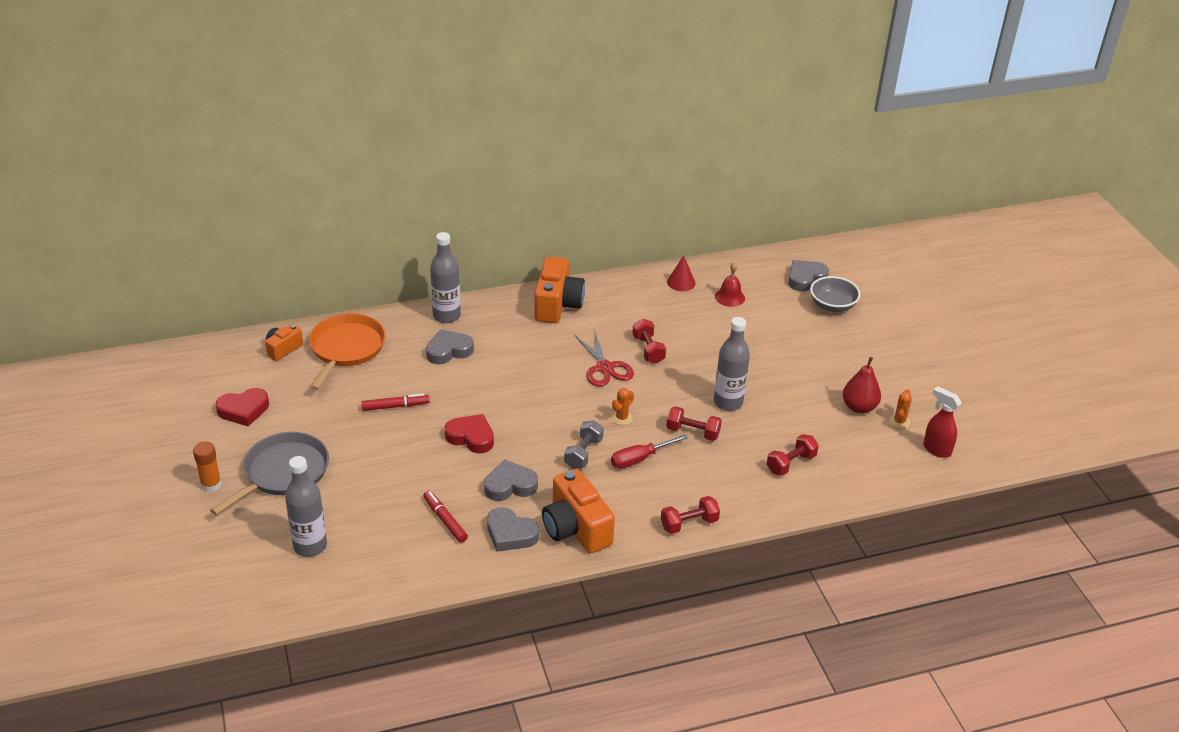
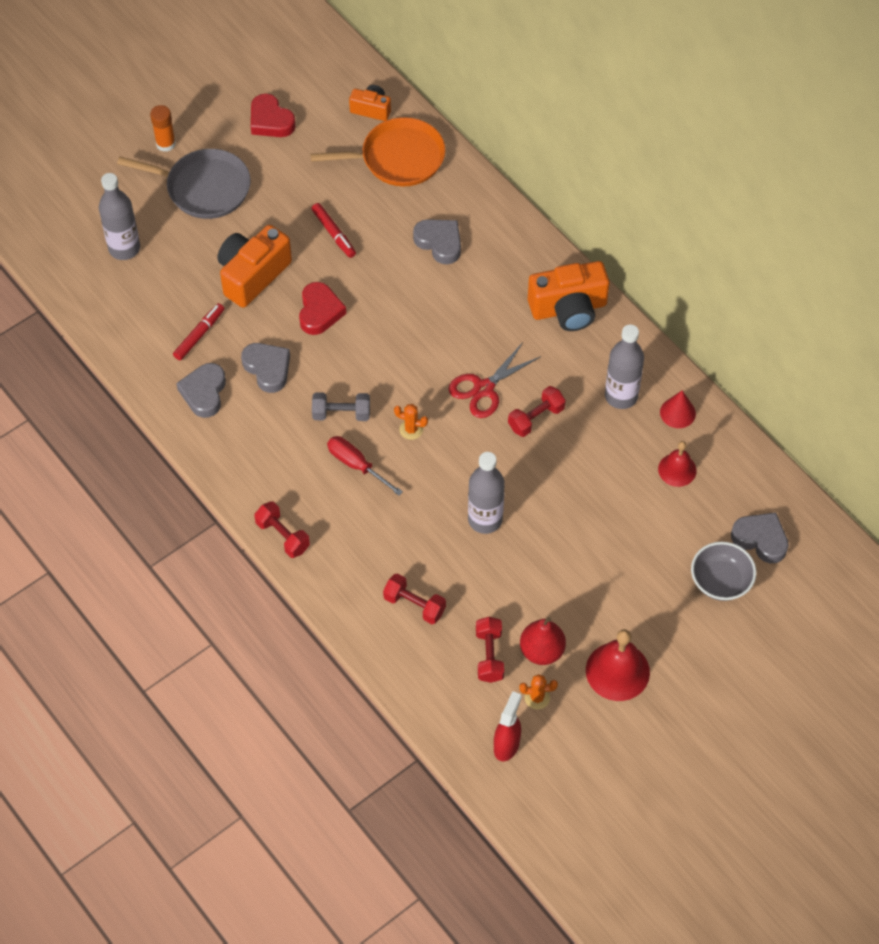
camera: 70 degrees right, 20 degrees up
grey bottle [430,232,461,323] -> grey bottle moved to [605,325,644,409]
orange camera [542,469,615,554] -> orange camera moved to [217,225,292,308]
red dumbbell [666,406,722,441] -> red dumbbell moved to [476,617,504,683]
none -> red bell [586,629,650,701]

